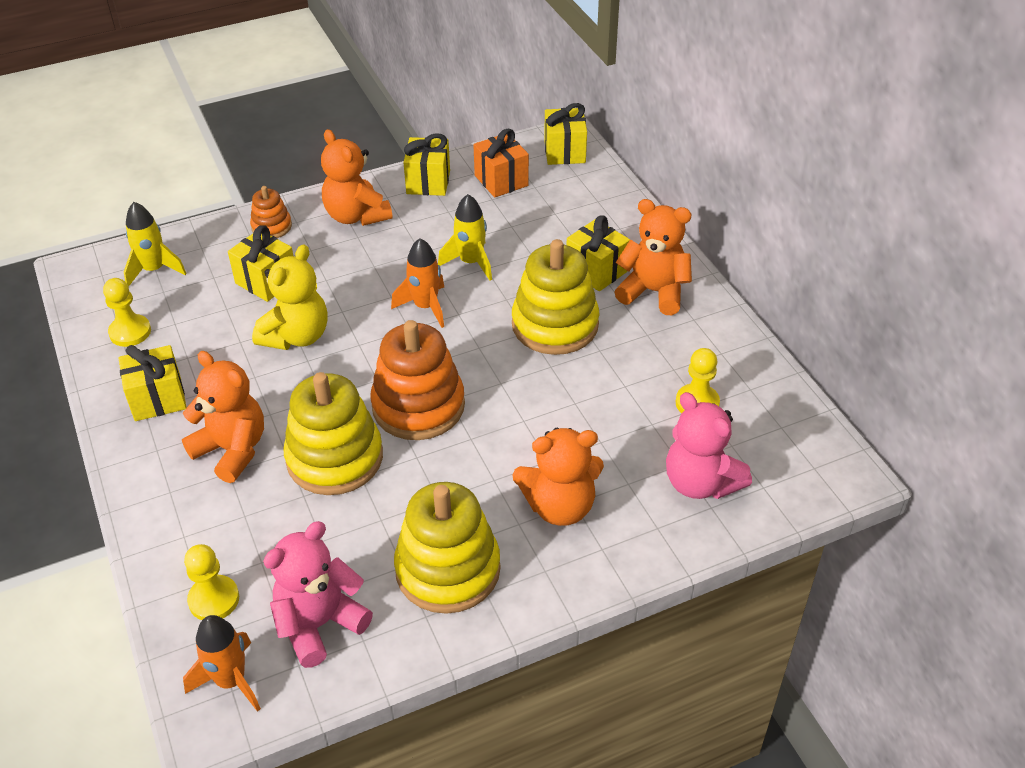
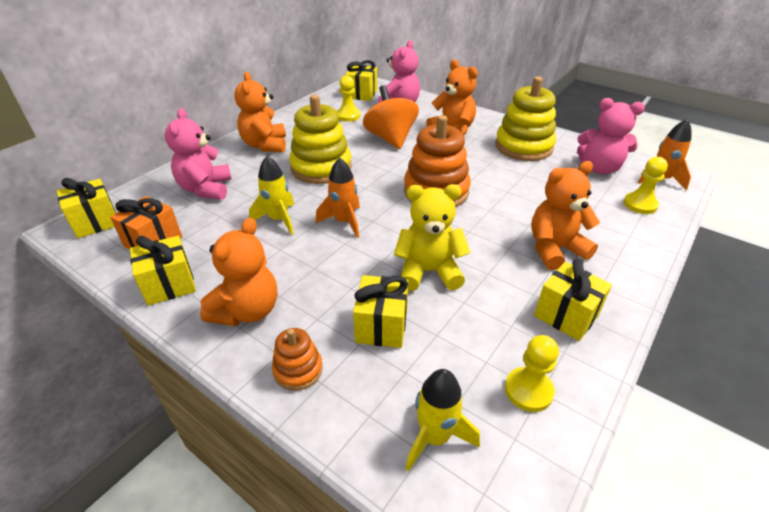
camera: 120 degrees left, 5 degrees down
orange teddy bear [182,351,264,483] -> orange teddy bear turned 60 degrees clockwise [531,161,600,270]
yellow stacking toy [283,372,383,495] -> none
yellow gift [567,215,630,291] -> yellow gift moved to [345,60,377,101]
none -> pink teddy bear [165,108,231,200]
none -> orange spinning top [363,85,419,149]

